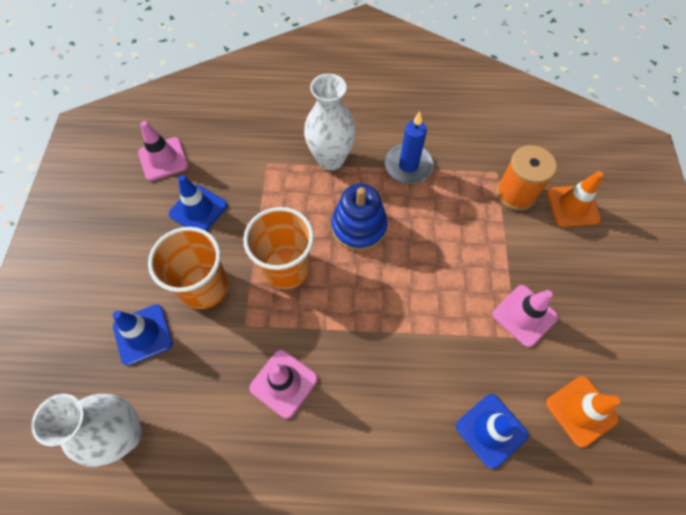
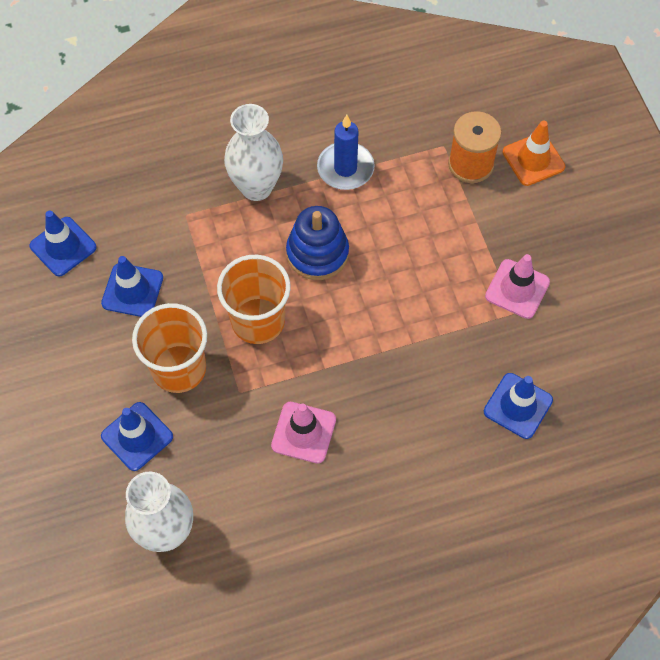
camera: 20 degrees left, 0 degrees up
pink traffic cone [138,121,188,181] -> blue traffic cone [29,210,97,276]
orange traffic cone [546,376,620,447] -> none

